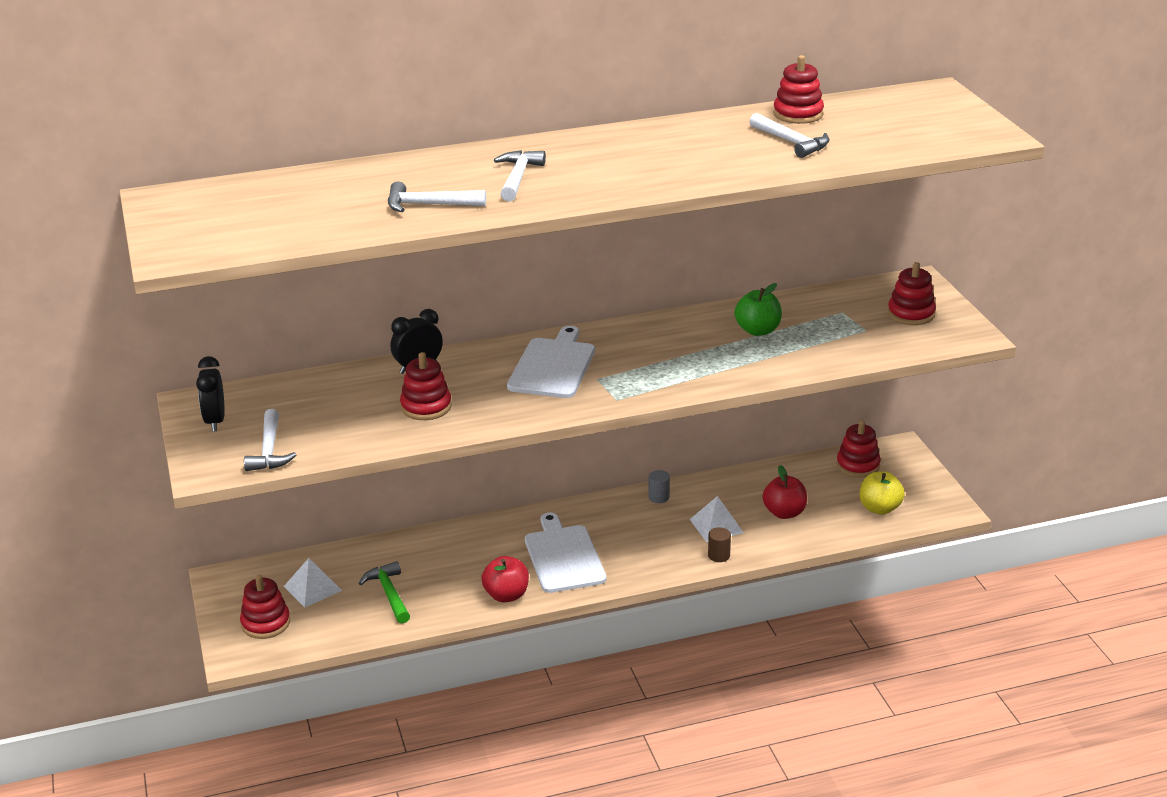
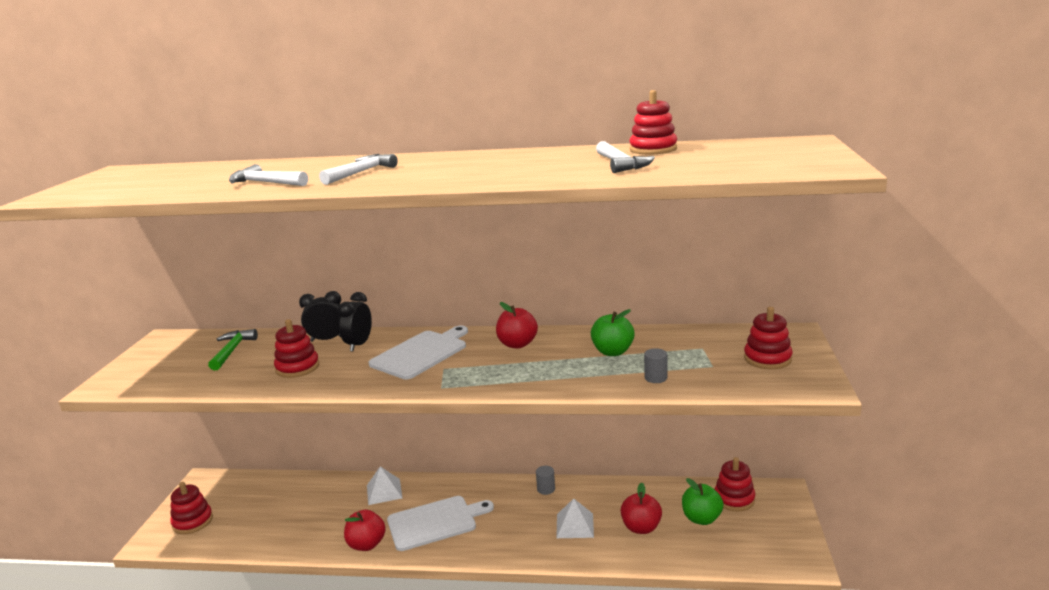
camera: 25 degrees right, 10 degrees down
black clock [196,356,225,432] -> black clock moved to [338,292,372,352]
white hammer [244,409,296,471] -> none
white pyramid [284,558,342,608] -> white pyramid moved to [367,466,402,505]
green hammer [359,561,410,623] -> green hammer moved to [208,329,258,370]
white cutting board [525,512,606,593] -> white cutting board turned 60 degrees clockwise [387,496,494,551]
brown cylinder [708,527,731,562] -> none
yellow apple [860,471,905,515] -> none
none -> red apple [496,302,538,348]
none -> grey cylinder [644,348,667,383]
none -> green apple [682,478,723,525]

